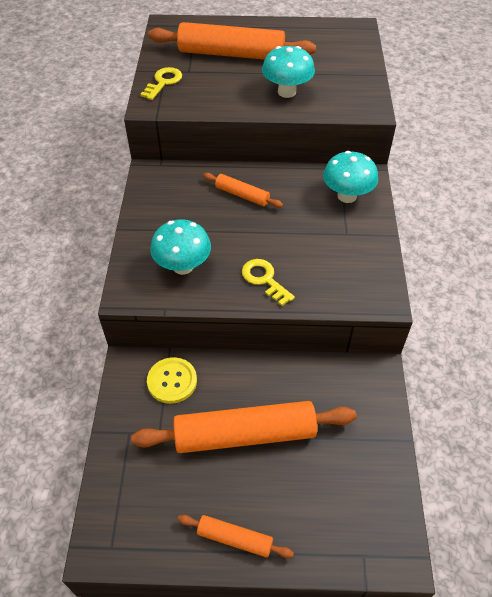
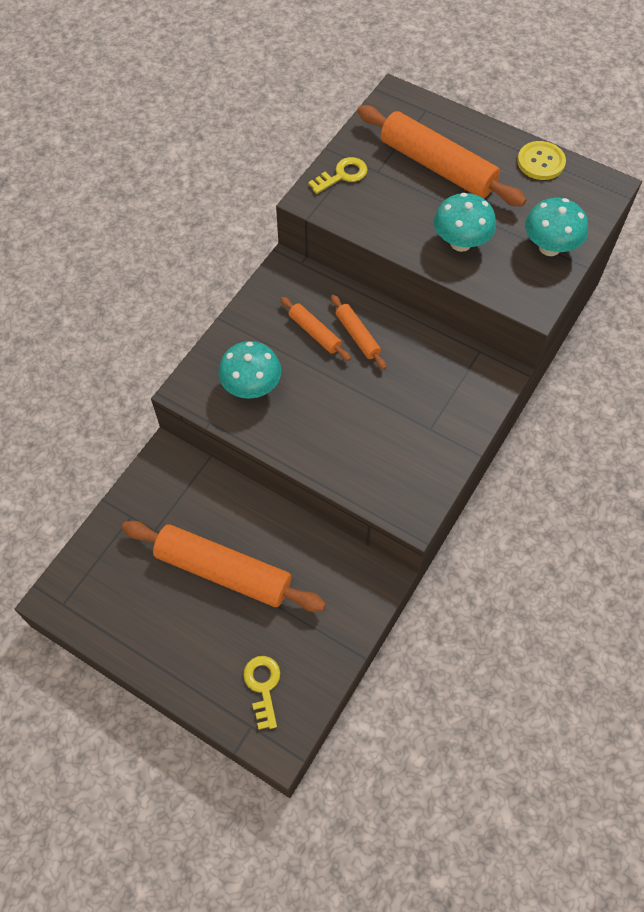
camera: 30 degrees right, 10 degrees up
yellow button [147,357,197,404] -> yellow button moved to [517,141,566,180]
orange rolling pin [178,515,294,558] -> orange rolling pin moved to [280,297,351,361]
yellow key [242,259,295,306] -> yellow key moved to [243,656,280,729]
turquoise mushroom [323,151,378,203] -> turquoise mushroom moved to [525,198,588,256]

